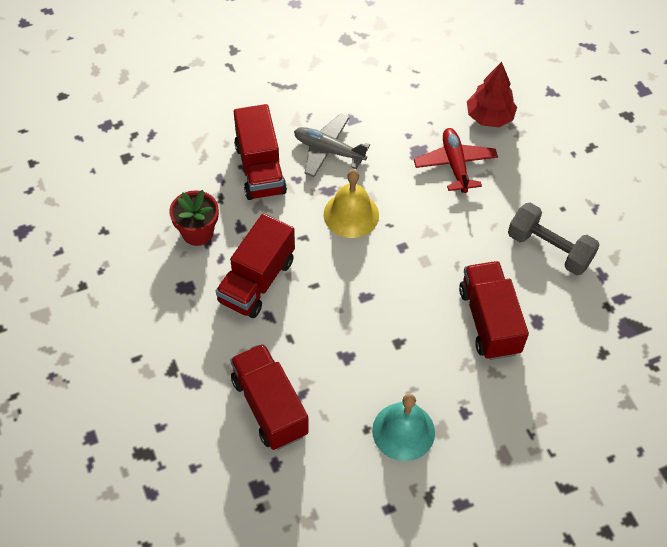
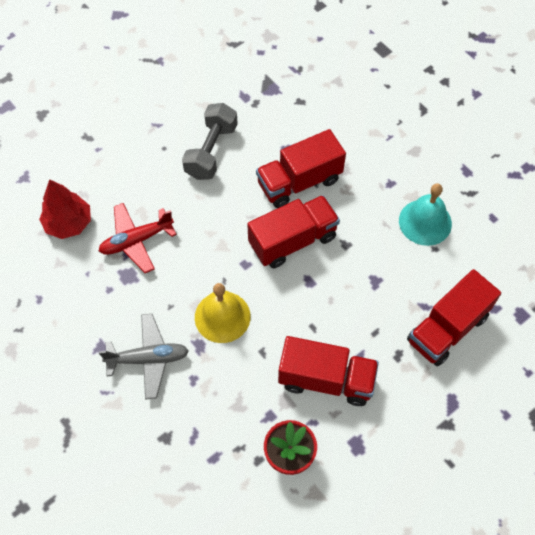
camera: 105 degrees left, 5 degrees up
red truck [234,104,287,200] -> red truck moved to [247,195,340,268]
grey plane [294,113,370,177] -> grey plane turned 105 degrees counterclockwise [99,314,189,400]

